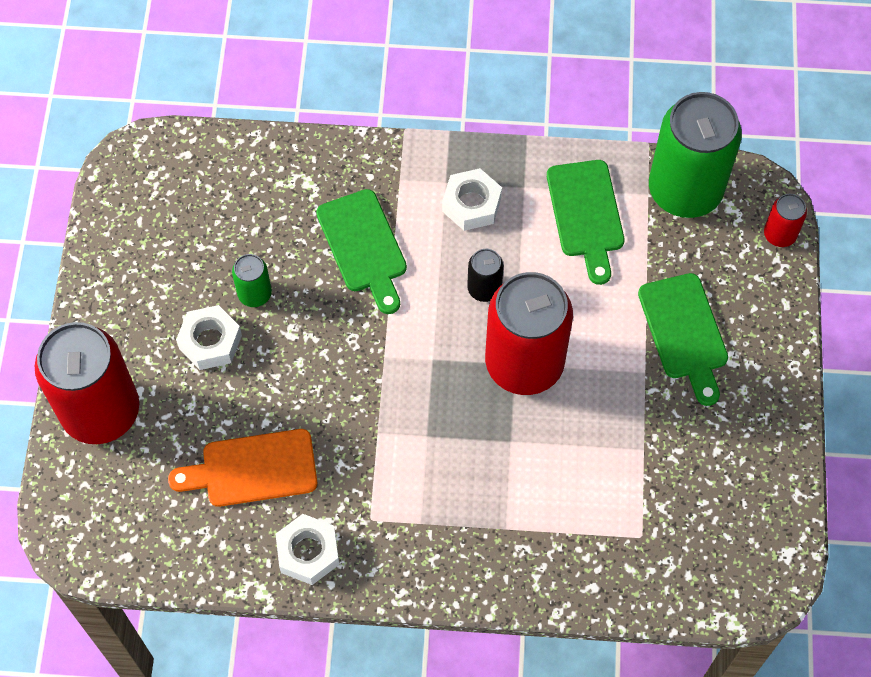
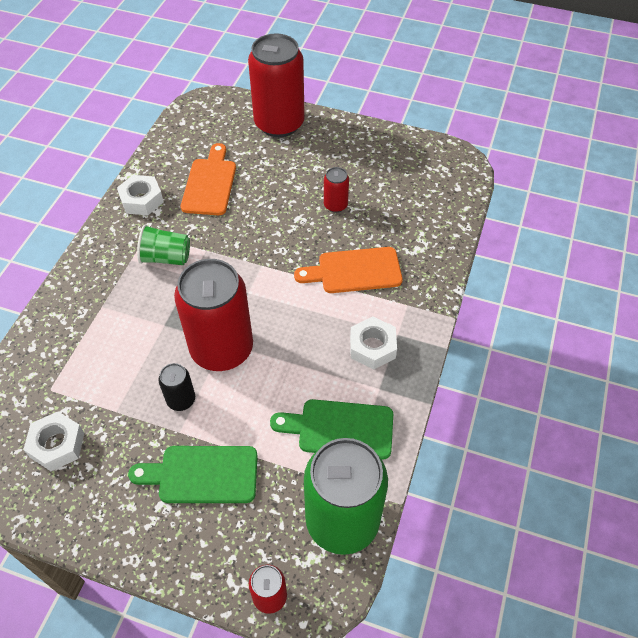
camera: 105 degrees right, 10 degrees down
white nut [176,305,242,370] -> white nut moved to [23,412,84,471]
green can [232,254,272,307] -> red can [324,167,349,212]
green cutting board [316,189,407,314] -> orange cutting board [294,247,403,293]
black can [467,249,504,302] -> black can moved to [158,363,195,411]
none -> green cup [137,224,190,265]

